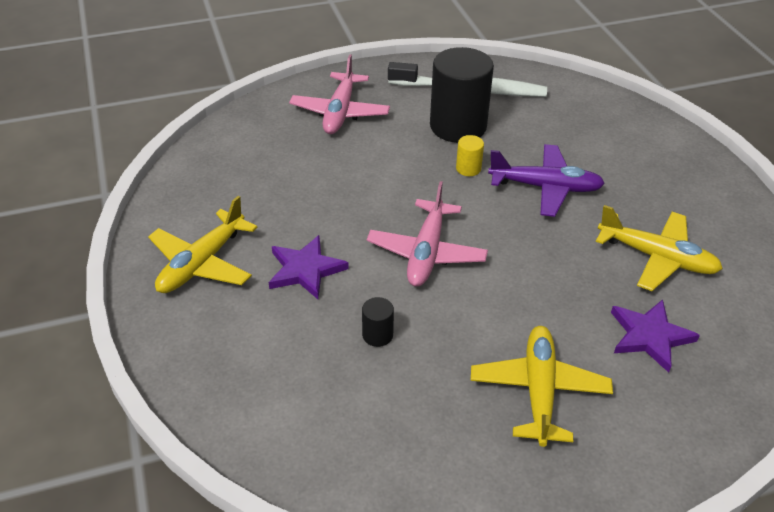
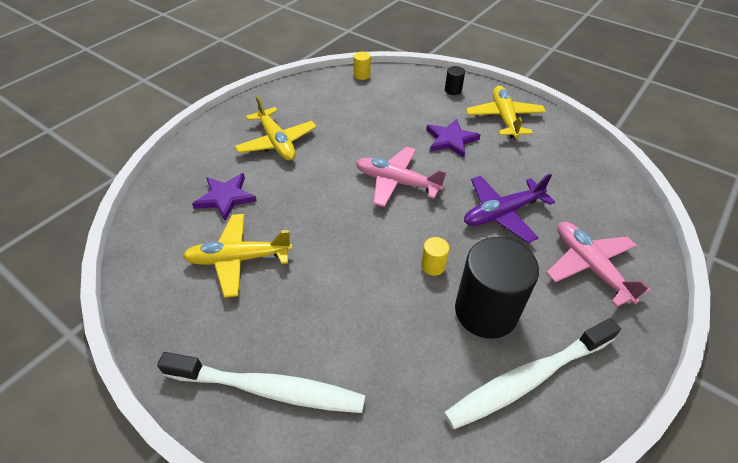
camera: 145 degrees right, 5 degrees up
black cylinder [362,297,394,347] -> black cylinder moved to [445,66,465,95]
pink plane [367,181,488,287] -> pink plane turned 45 degrees counterclockwise [356,147,447,207]
purple plane [488,144,605,217] -> purple plane moved to [464,174,555,243]
none -> white toothbrush [157,352,366,413]
none -> yellow cylinder [353,52,371,80]

